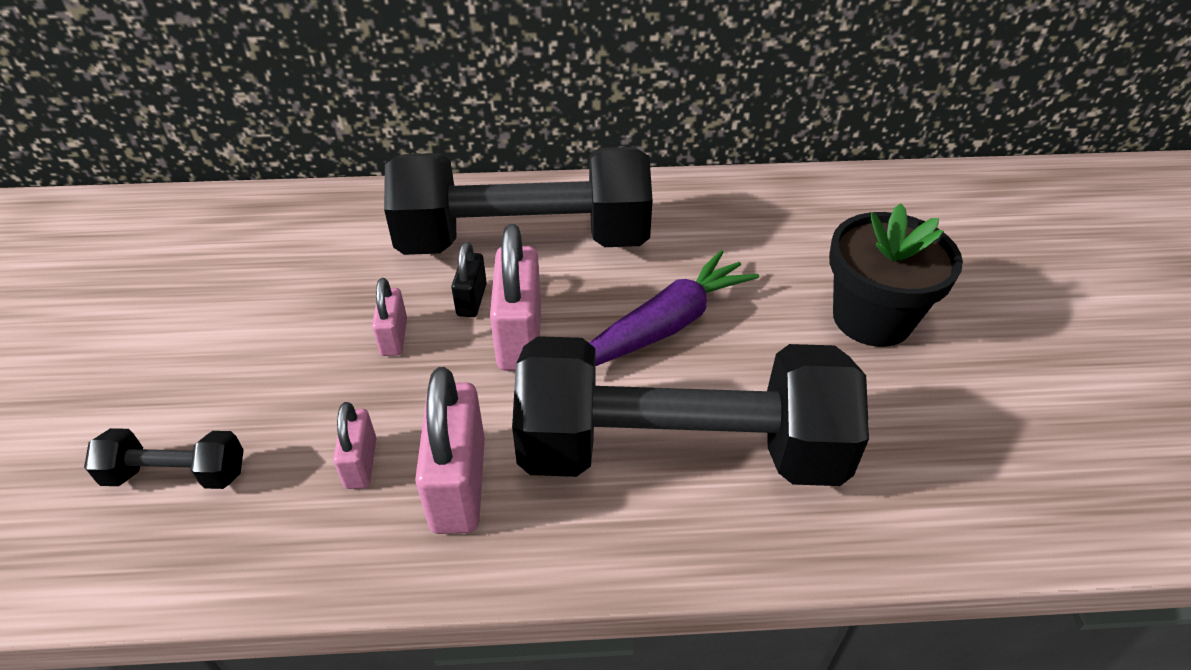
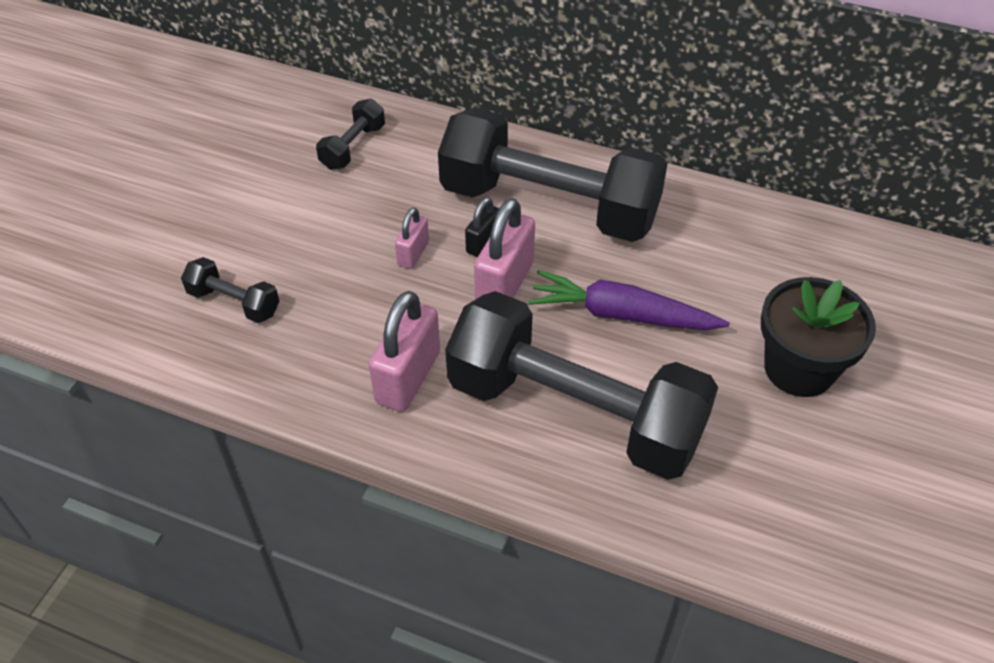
camera: 25 degrees right, 5 degrees up
pink padlock [333,402,377,489] -> none
purple carrot [589,250,759,366] -> purple carrot turned 150 degrees counterclockwise [528,270,730,330]
none -> black dumbbell [316,99,385,170]

